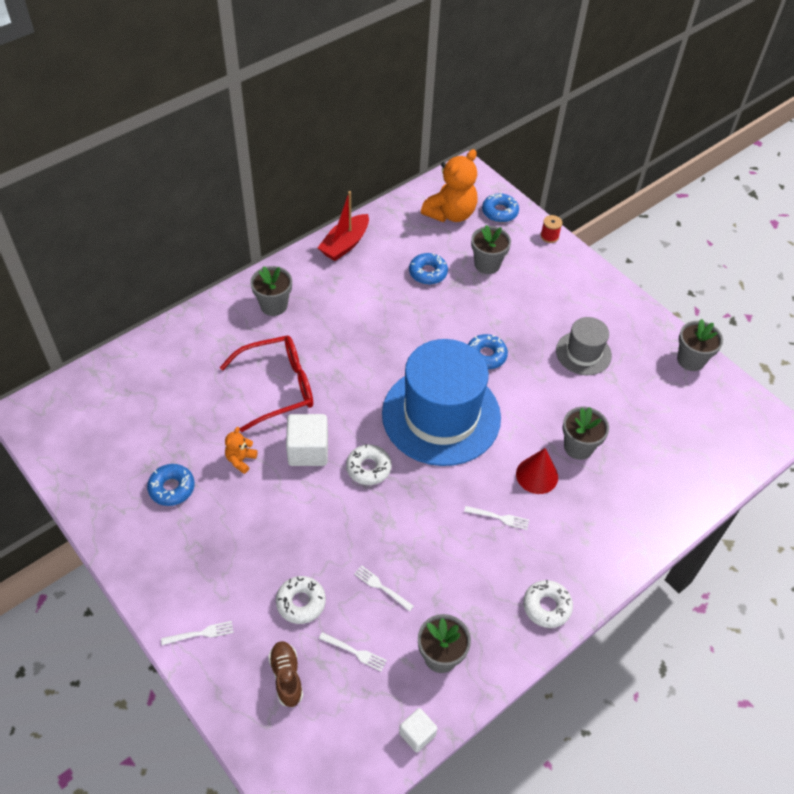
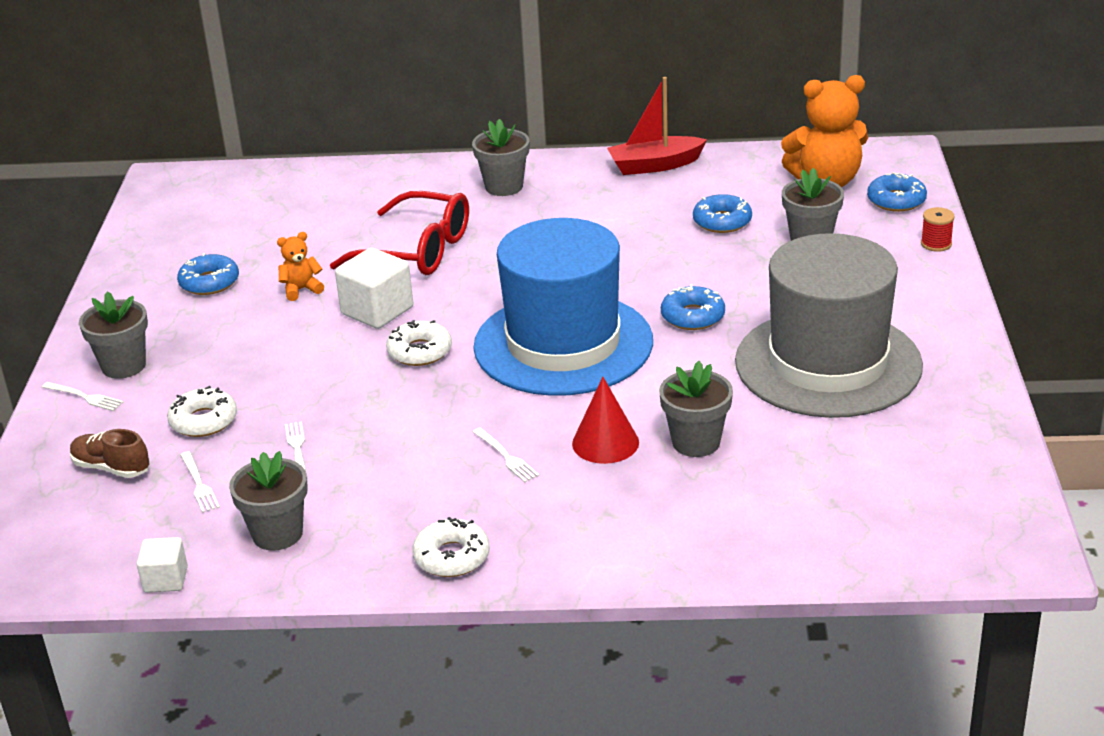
camera: 45 degrees right, 20 degrees down
brown shoe [268,641,303,707] -> brown shoe turned 90 degrees counterclockwise [70,429,150,478]
grey hat [556,317,612,375] -> grey hat [735,233,923,418], size x2.02
grey flower pot [677,319,723,371] -> grey flower pot moved to [79,291,148,379]

